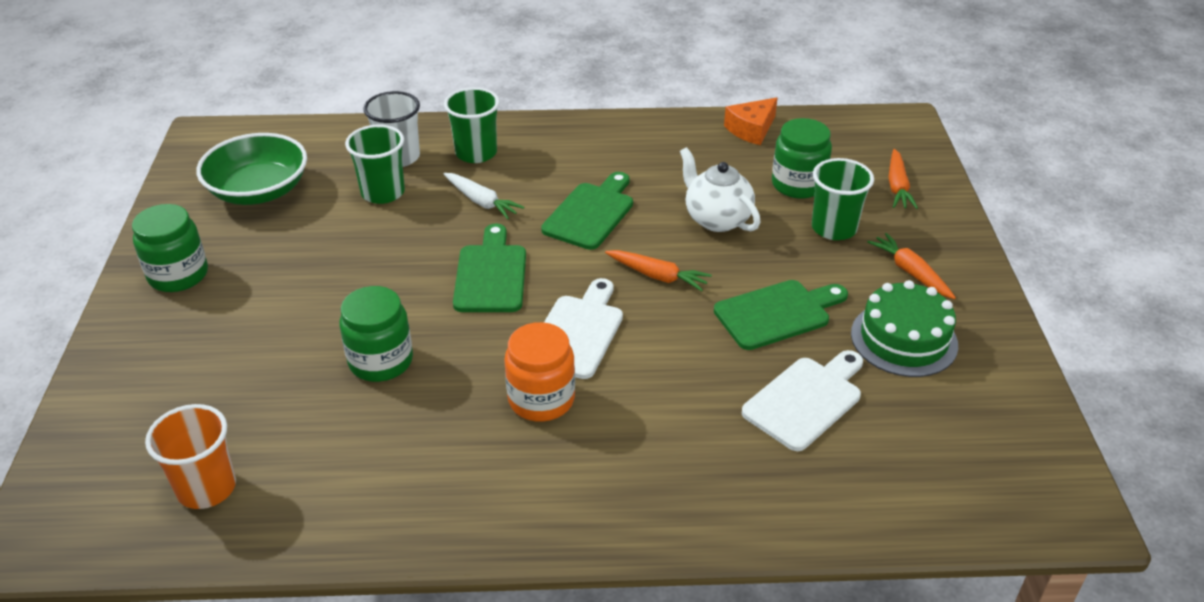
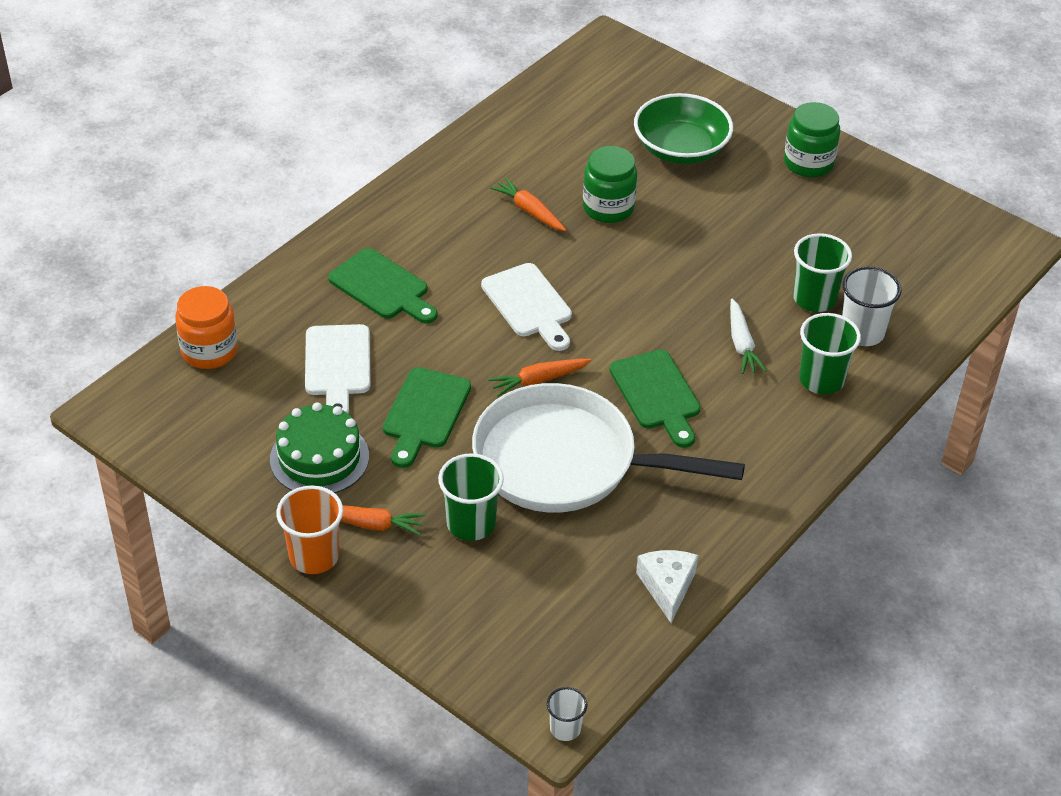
camera: 130 degrees right, 5 degrees up
orange cup [145,404,236,509] -> orange cup moved to [276,485,343,574]
green bowl [196,133,307,205] -> green bowl moved to [634,93,733,164]
white carrot [444,173,524,219] -> white carrot turned 90 degrees counterclockwise [730,299,766,374]
green cutting board [453,224,526,312] -> green cutting board moved to [328,248,438,324]
orange jar [504,322,575,422] -> orange jar moved to [175,286,238,369]
white teapot [680,147,760,232] -> white pan [472,383,745,513]
orange cheese [724,97,778,145] -> white cheese [636,550,698,623]
green jar [772,118,832,199] -> none
orange carrot [888,149,918,209] -> orange carrot moved to [490,177,566,231]
none -> white cup [547,687,588,741]

